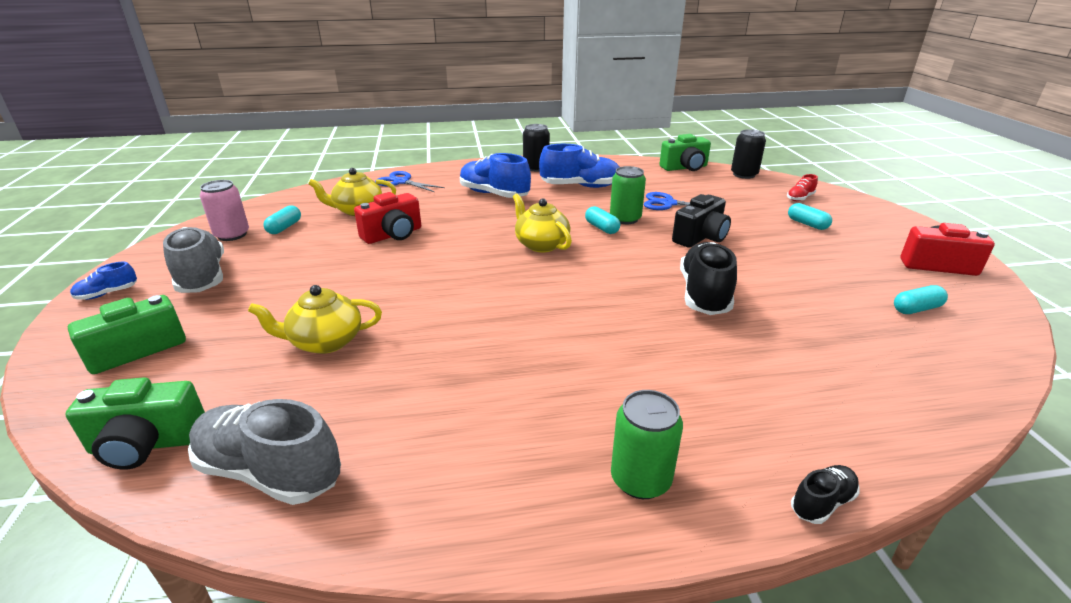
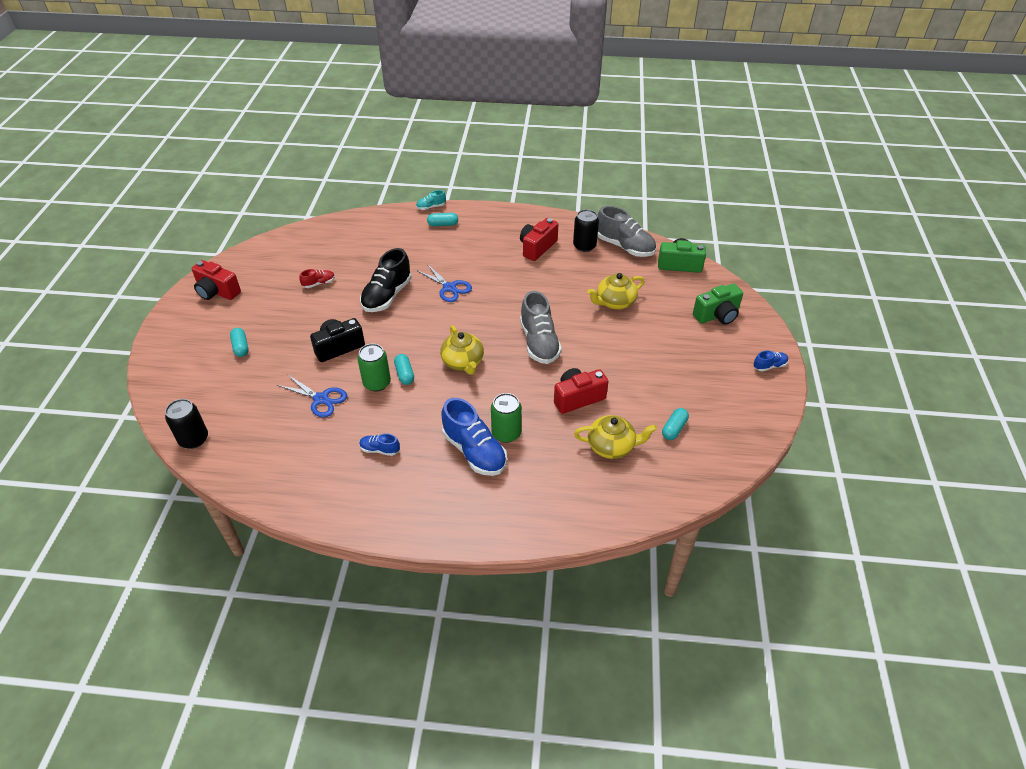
camera: 165 degrees left, 15 degrees up
grey shoe [163,227,224,293] -> grey shoe moved to [520,291,562,364]
pink can [200,180,249,241] -> none
yellow teapot [248,285,382,354] -> yellow teapot turned 150 degrees clockwise [587,273,645,309]
blue scissors [375,171,445,192] -> blue scissors moved to [416,264,472,302]
black can [523,124,550,172] -> black can moved to [573,209,599,252]
blue shoe [539,144,619,188] -> blue shoe [359,433,400,456], size x0.48
green can [611,390,683,499] -> green can moved to [491,393,522,443]
green camera [660,134,711,171] -> none
red shoe [787,174,818,201] -> red shoe moved to [299,269,335,288]
black shoe [791,465,860,524] -> turquoise shoe [416,190,446,210]
turquoise capsule [894,285,948,314] -> turquoise capsule moved to [427,213,458,226]
none -> red camera [520,218,559,261]

